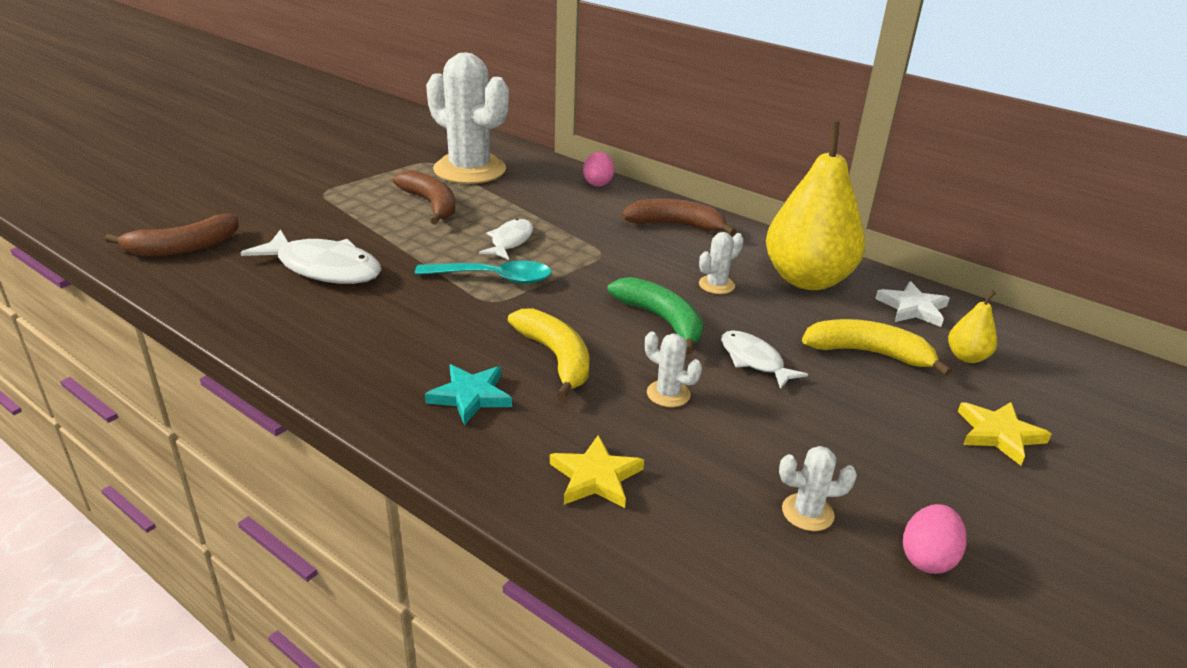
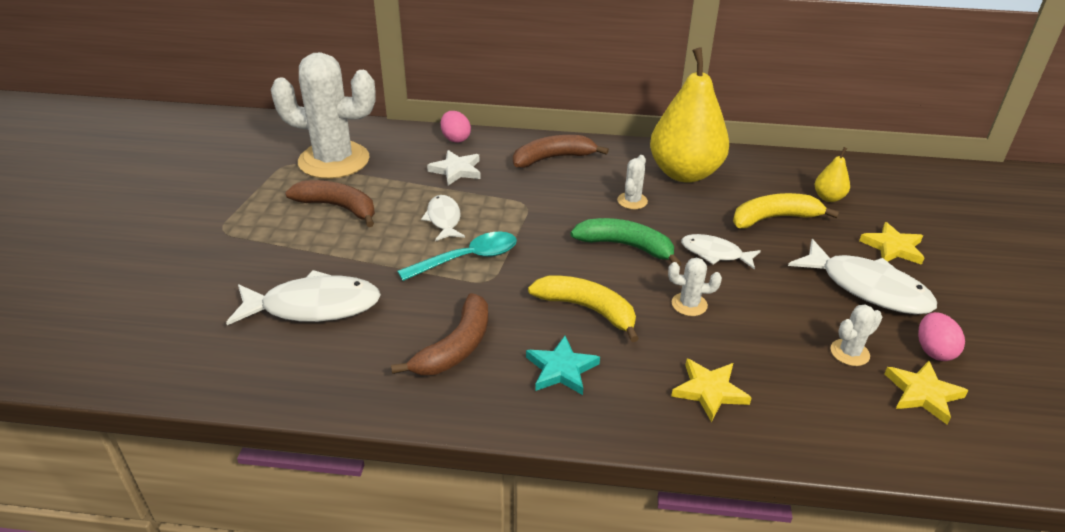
camera: 30 degrees left, 5 degrees up
brown banana [105,214,239,256] -> brown banana moved to [391,293,488,375]
white star [875,281,950,327] -> white star moved to [427,150,481,185]
none -> white fish [788,239,937,314]
none -> yellow star [885,361,969,425]

